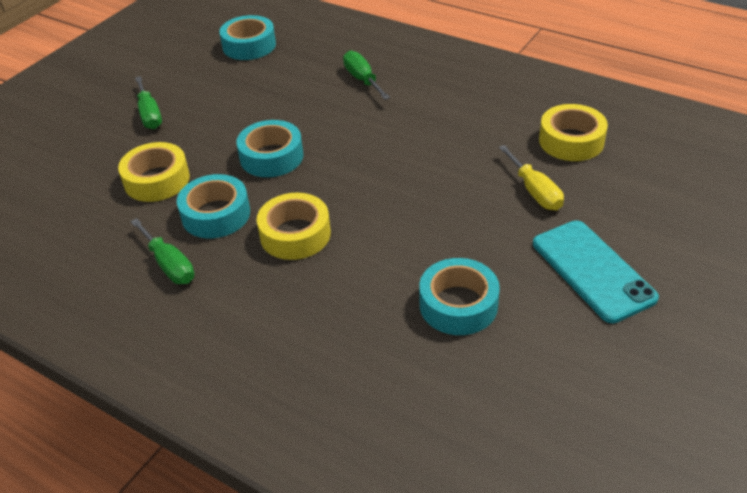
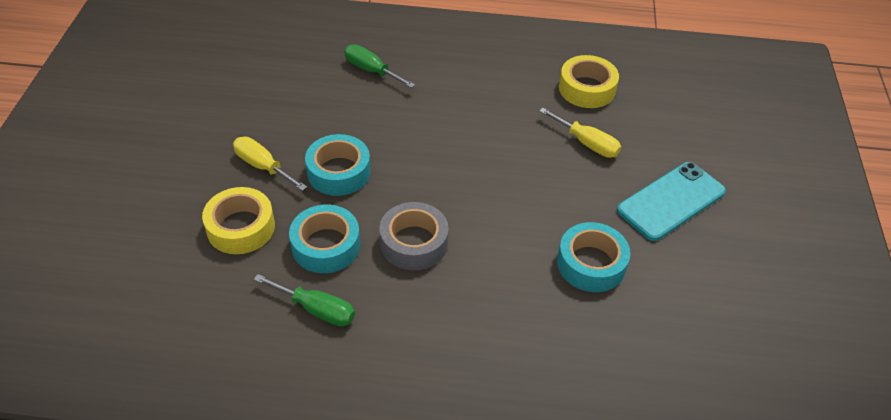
camera: 30 degrees left, 5 degrees up
green screwdriver [135,76,162,129] -> none
turquoise tape [219,15,276,60] -> none
yellow tape [256,193,331,260] -> grey tape [379,202,449,270]
turquoise phone [533,220,659,323] -> turquoise phone turned 75 degrees counterclockwise [617,162,726,241]
none -> yellow screwdriver [233,137,307,191]

